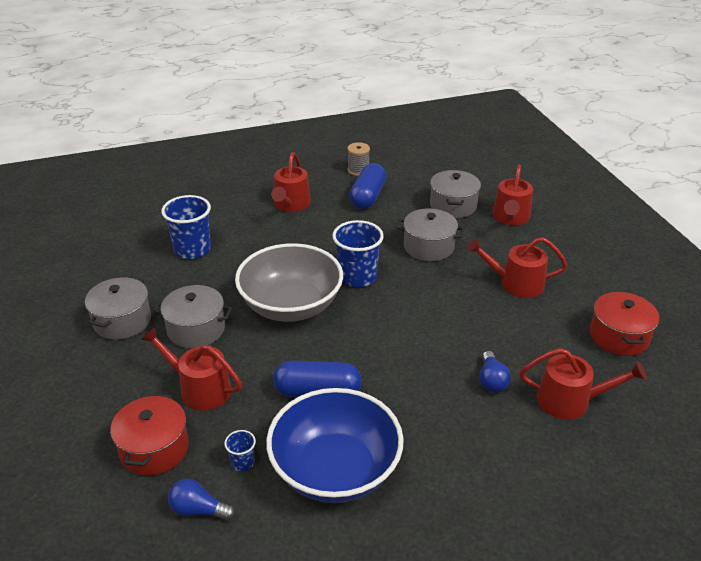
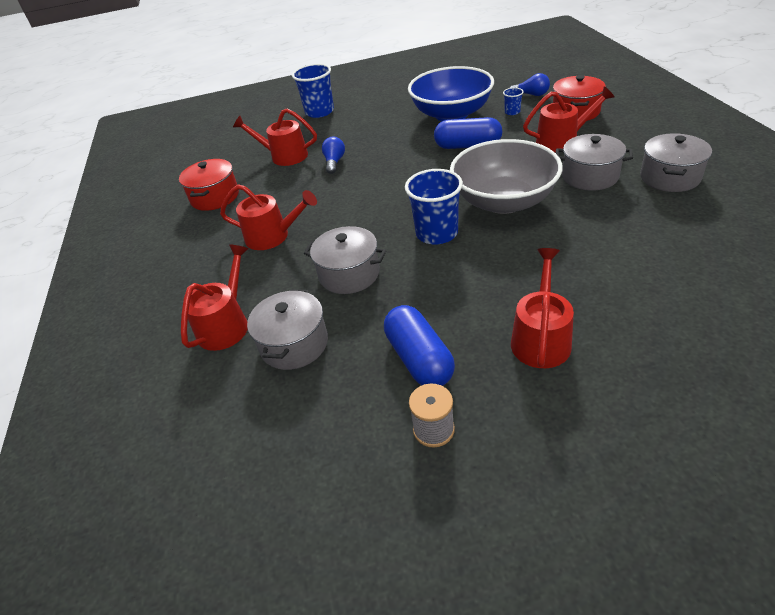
camera: 170 degrees left, 5 degrees up
red watering can [141,327,242,411] -> red watering can turned 45 degrees counterclockwise [523,86,614,152]
blue cup [161,195,211,259] -> blue cup moved to [292,64,334,118]
blue capsule [349,163,386,209] -> blue capsule turned 45 degrees counterclockwise [384,305,455,386]

